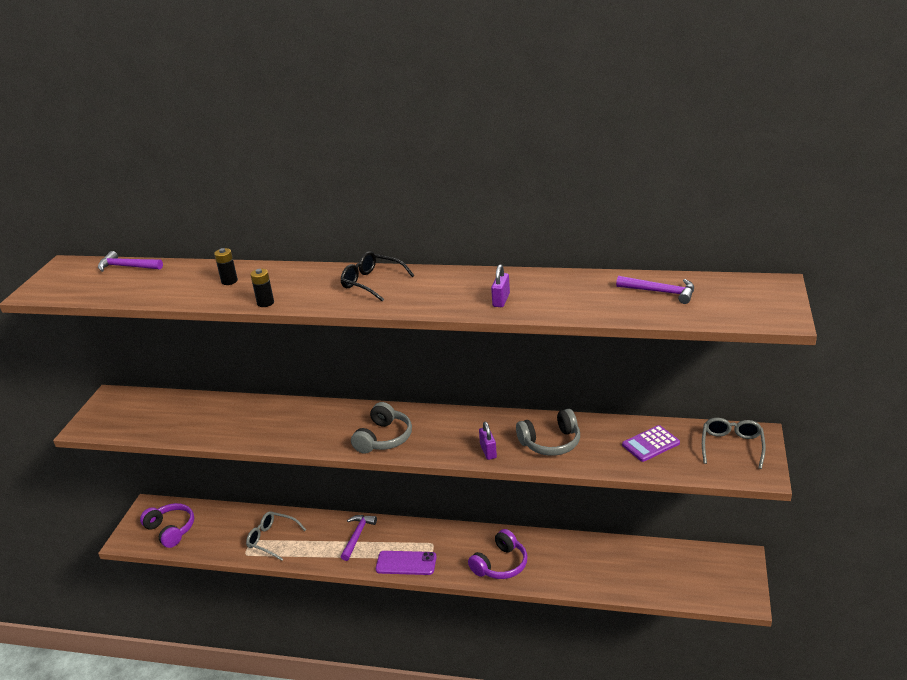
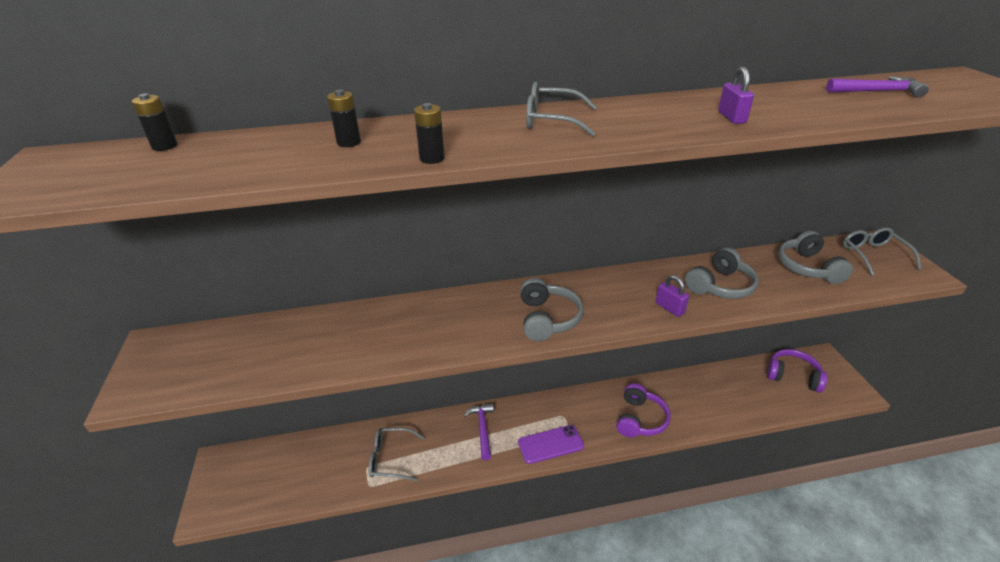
camera: 25 degrees left, 5 degrees up
purple hammer [98,251,163,272] -> black battery [132,93,178,151]
purple headphones [140,503,194,548] -> purple headphones moved to [767,349,827,393]
black glasses [341,251,414,301] -> grey glasses [526,82,597,136]
purple calculator [622,425,680,462] -> grey headphones [778,231,853,284]

